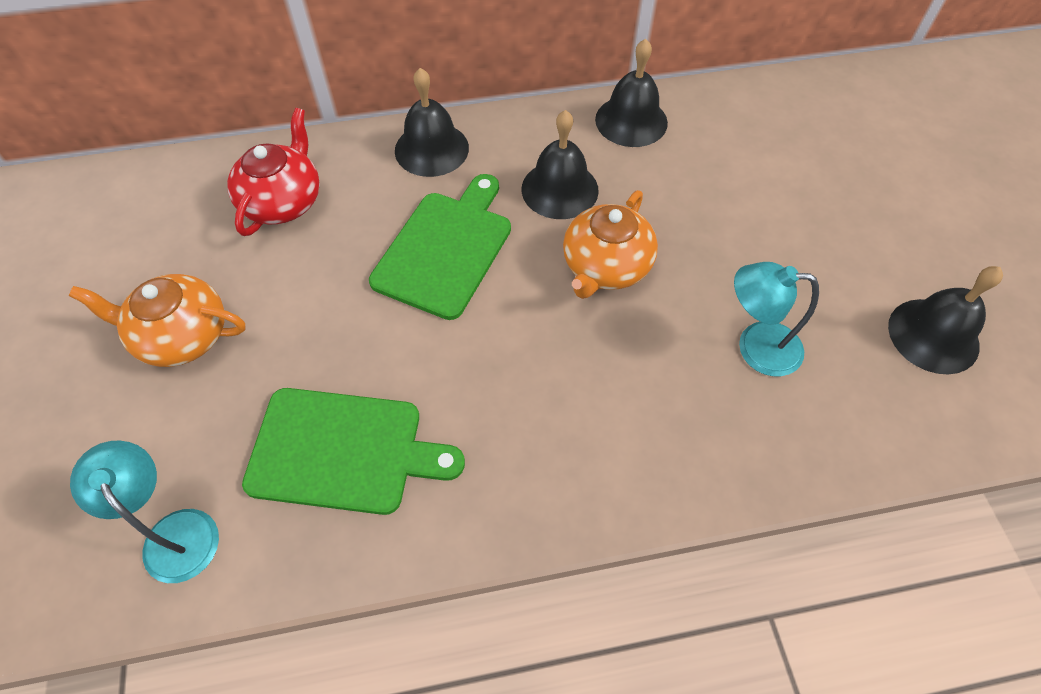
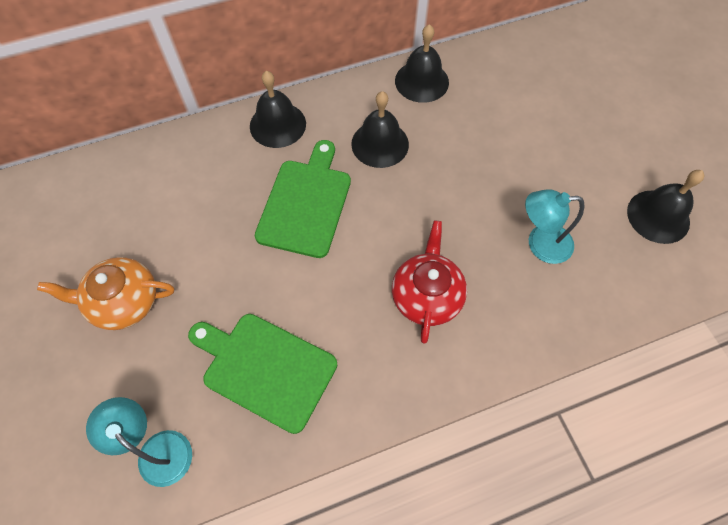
camera: 10 degrees left, 5 degrees up
red teapot [227,108,320,236] -> red teapot moved to [392,220,467,344]
green cutting board [242,388,465,515] -> green cutting board turned 150 degrees counterclockwise [188,314,337,434]
orange teapot [563,190,658,299] -> none

